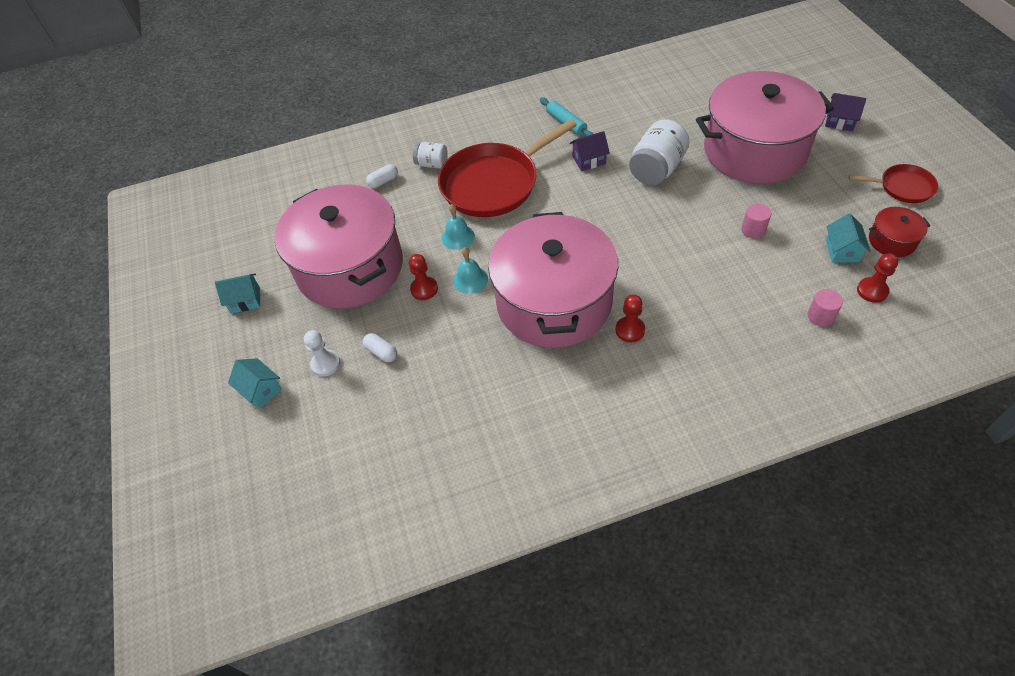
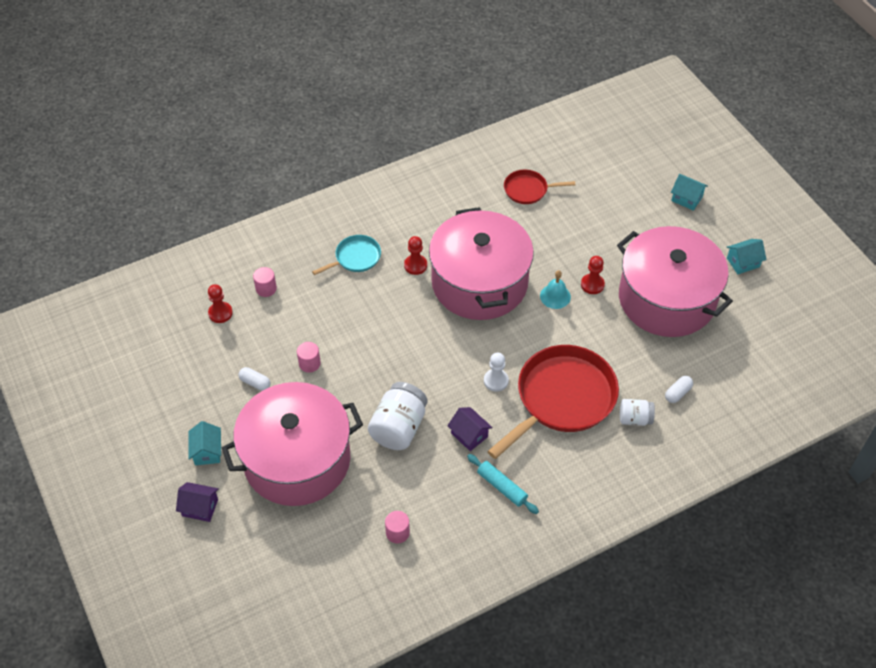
camera: 165 degrees right, 0 degrees up
white pawn [304,330,340,377] -> white pawn moved to [484,353,509,392]
white capsule [363,333,397,362] -> white capsule moved to [238,367,271,391]
turquoise bell [441,204,475,250] -> none
purple house [570,131,610,171] -> purple house turned 75 degrees clockwise [447,407,493,451]
turquoise house [826,213,871,263] -> turquoise house moved to [188,421,221,465]
red pan [849,164,938,203] -> red pan moved to [504,170,575,204]
red pot [869,207,931,257] -> none
none -> turquoise pan [312,235,381,275]
none -> pink cylinder [385,511,410,544]

